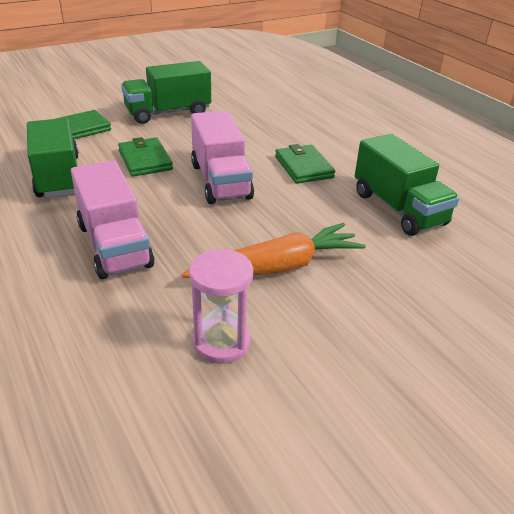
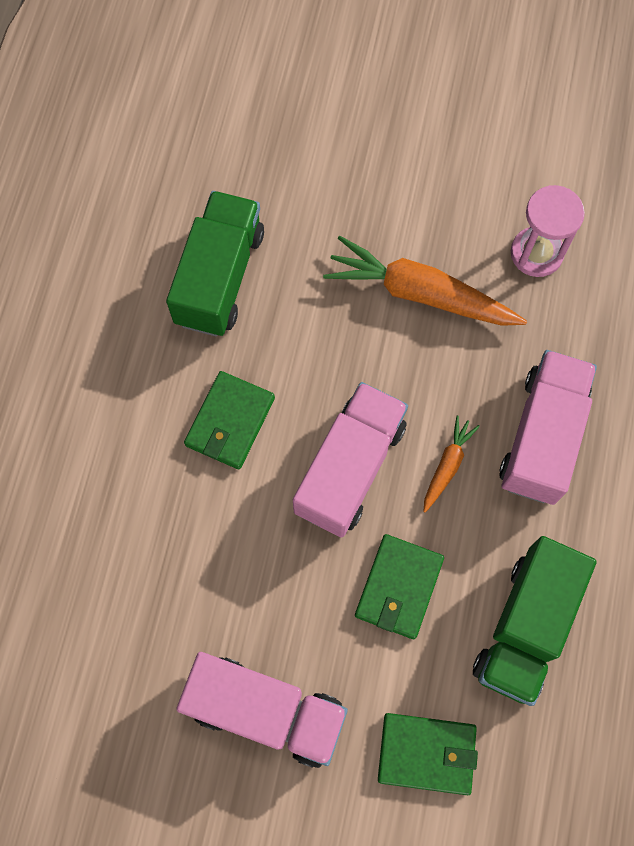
camera: 135 degrees left, 35 degrees up
green truck [121,61,211,124] -> pink truck [176,652,348,768]
none -> orange carrot [423,415,480,513]

